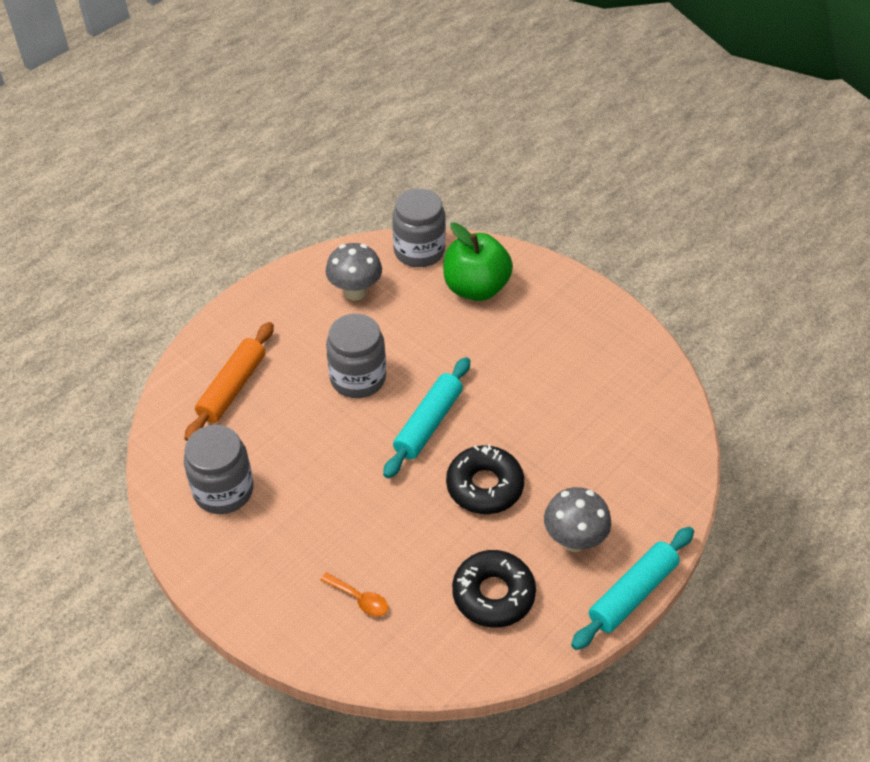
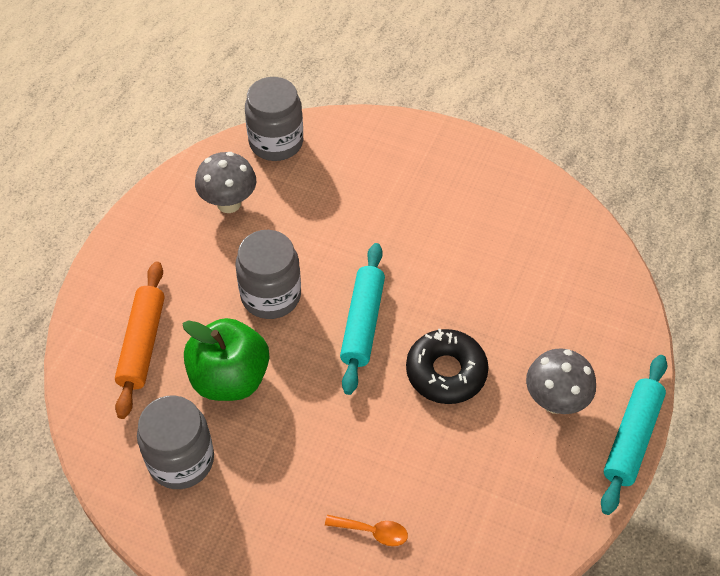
camera: 20 degrees left, 5 degrees up
green apple [443,222,513,301] -> green apple moved to [182,318,269,401]
black donut [452,550,536,628] -> none

